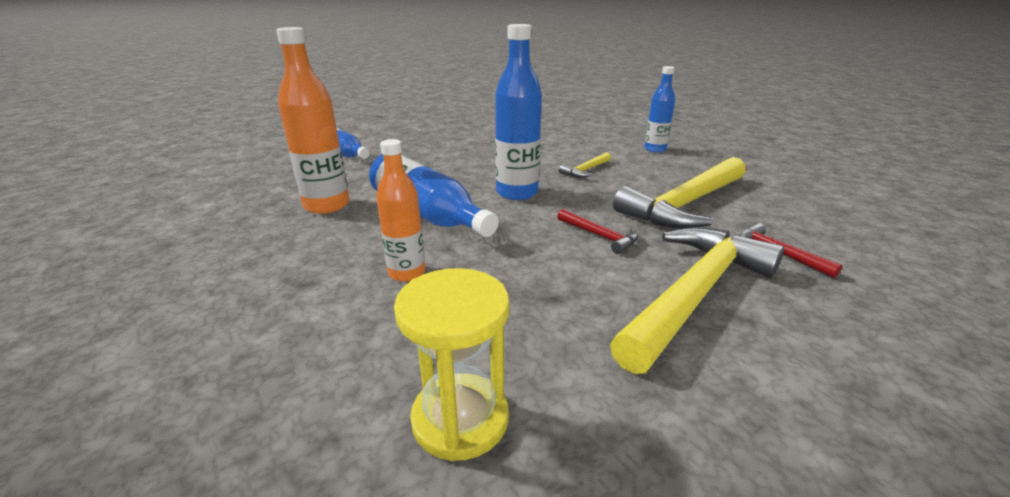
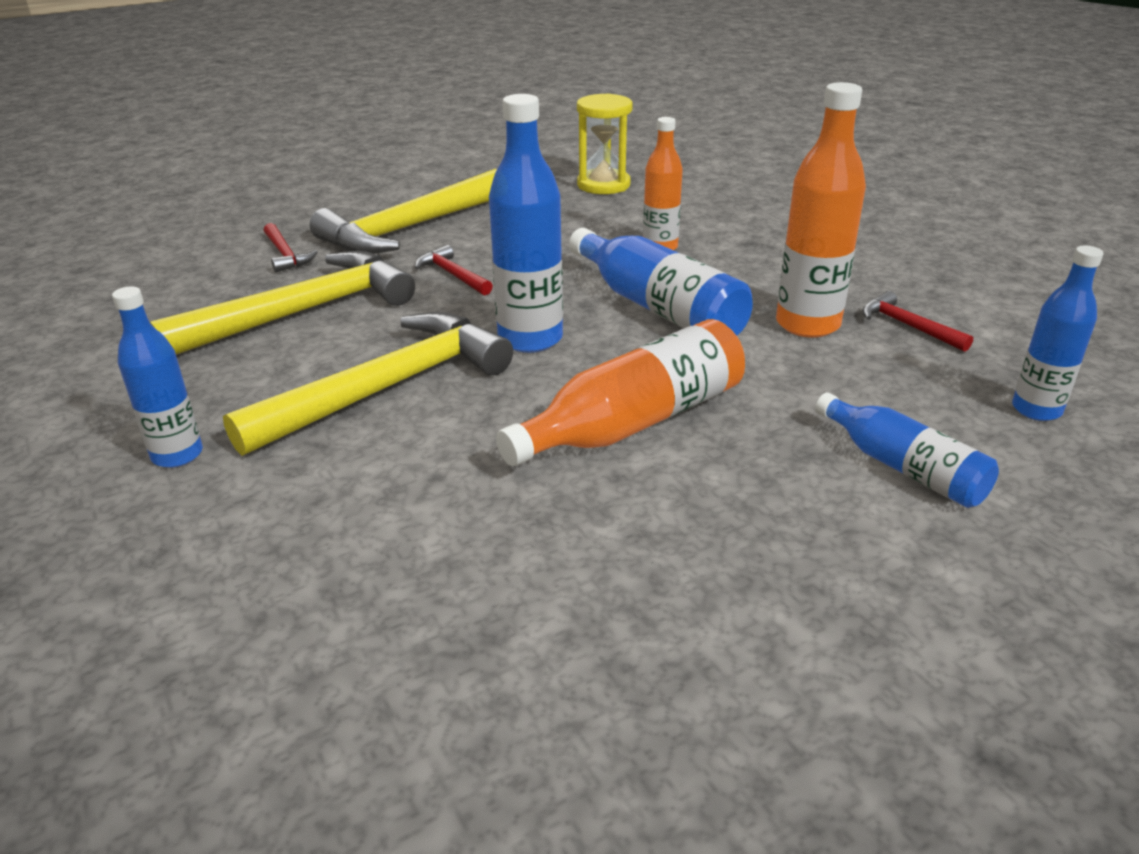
camera: 175 degrees left, 5 degrees up
yellow hammer [559,152,611,178] -> yellow hammer [223,312,513,456], size x2.26
none -> orange bottle [496,319,745,466]
none -> red hammer [862,291,973,352]
none -> blue bottle [1012,246,1104,421]

